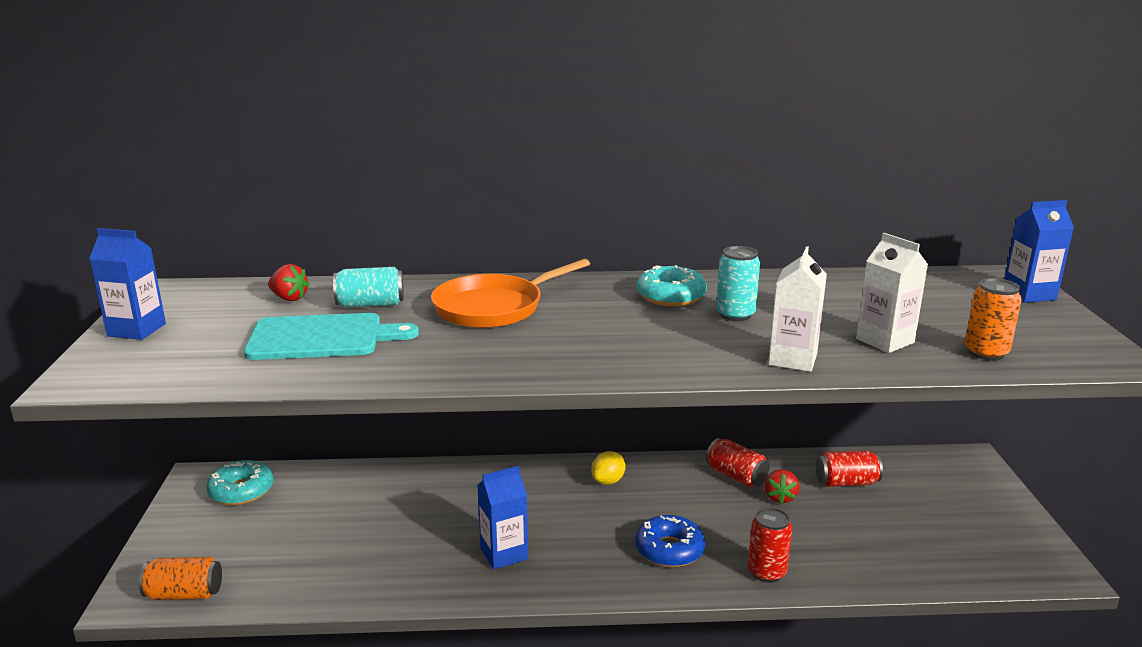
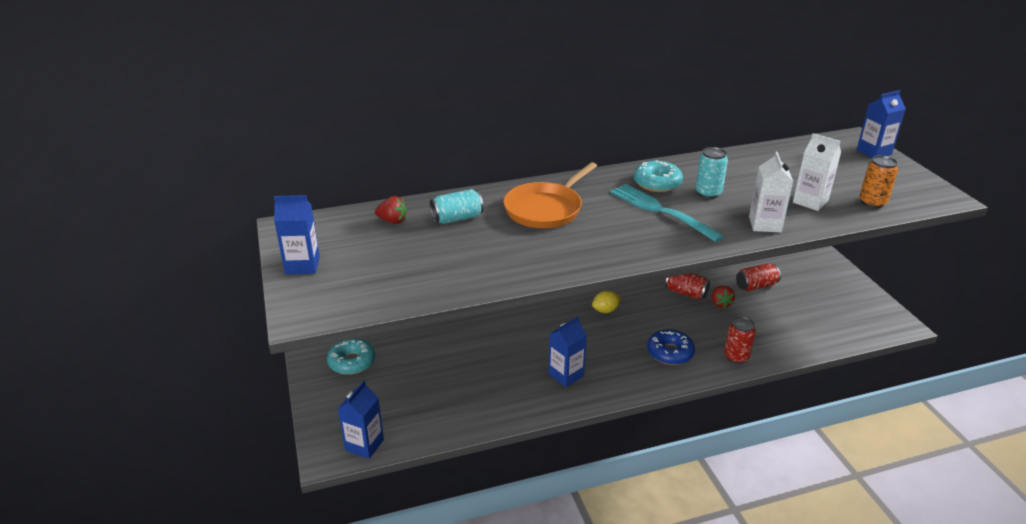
camera: 15 degrees left, 10 degrees up
orange can [139,557,222,600] -> blue carton [338,381,384,459]
turquoise cutting board [244,313,419,360] -> none
yellow lemon [591,451,626,485] -> yellow lemon turned 45 degrees clockwise [592,290,621,313]
none -> turquoise fork [610,184,724,242]

